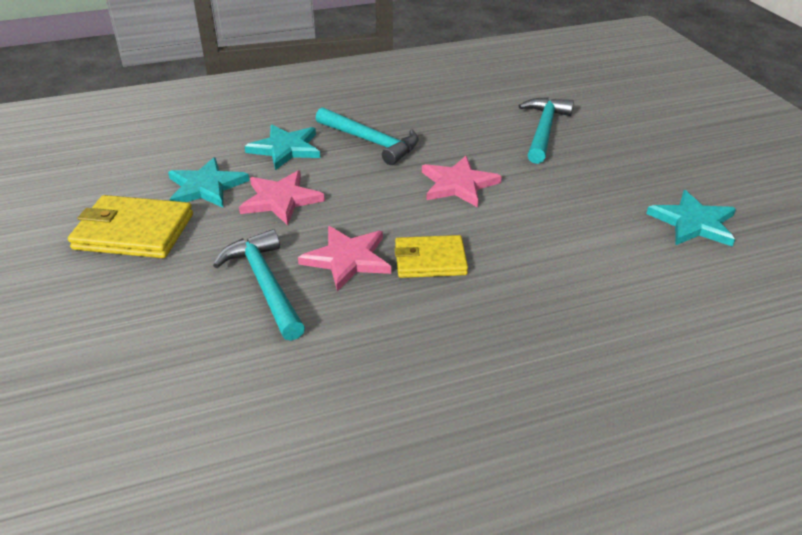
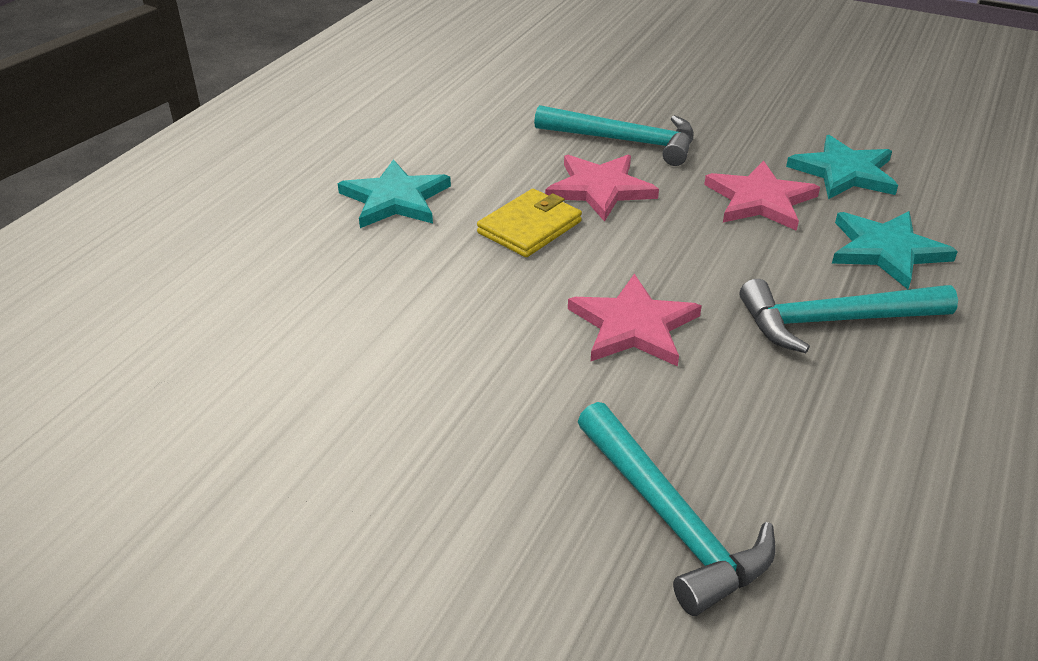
camera: 135 degrees right, 0 degrees up
yellow wallet [68,195,193,258] -> none
turquoise star [646,190,736,247] -> turquoise star moved to [338,159,451,228]

